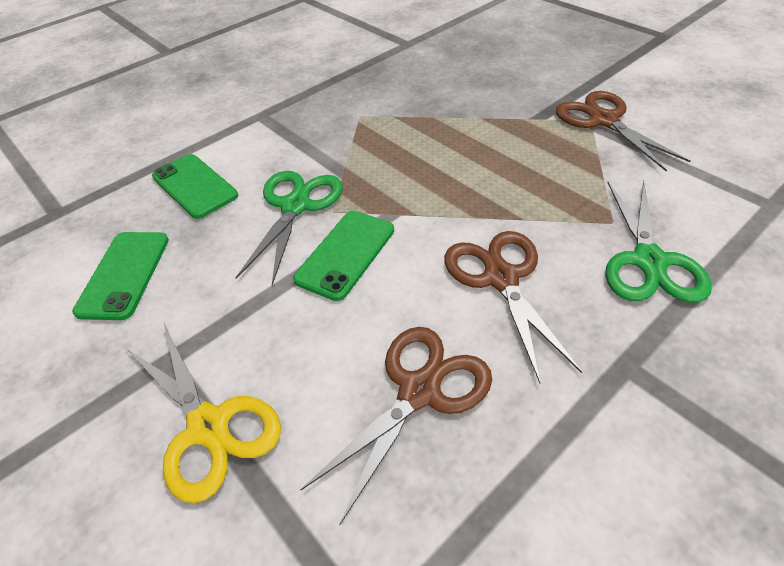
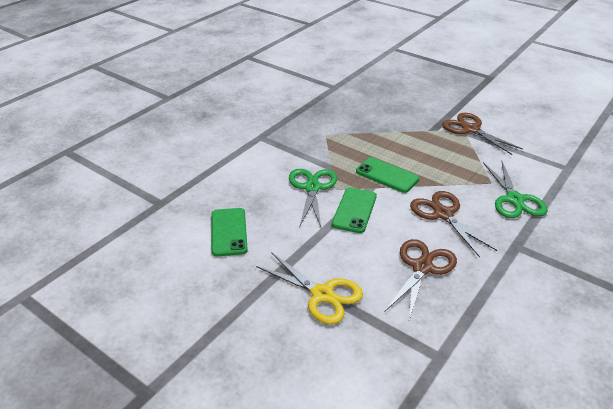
camera: 15 degrees left, 10 degrees down
green phone [152,154,238,219] -> green phone moved to [356,157,419,193]

